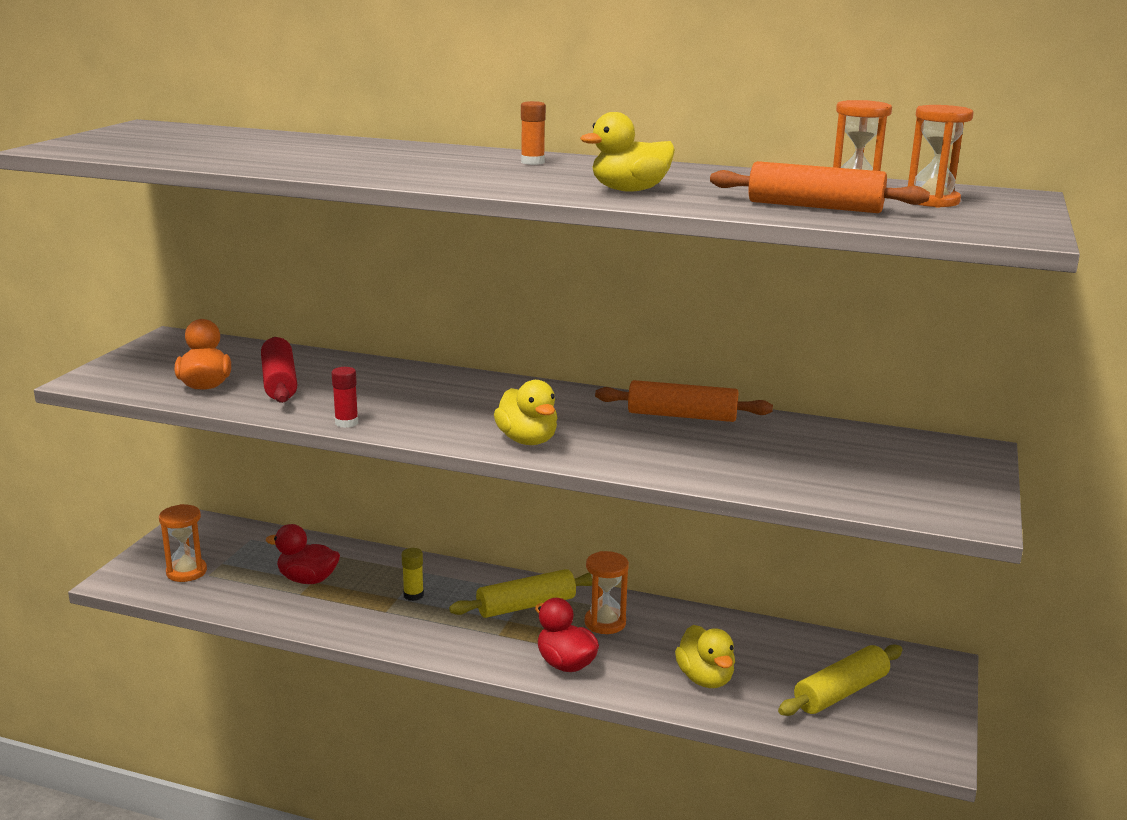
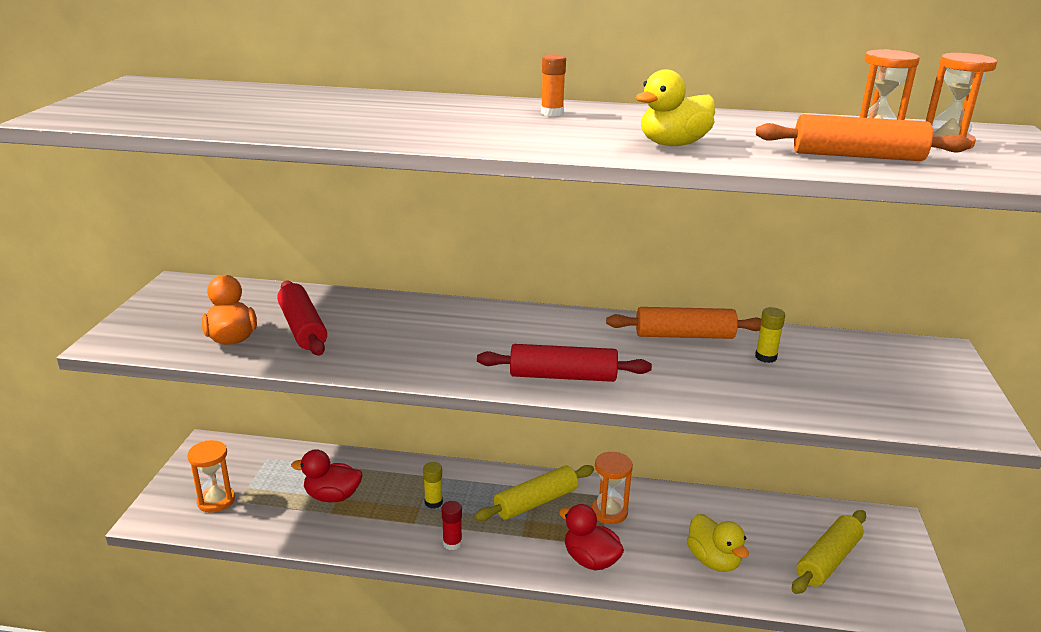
camera: 10 degrees left, 5 degrees up
red glue stick [331,367,358,428] -> red glue stick moved to [442,501,462,550]
yellow duck [494,380,557,445] -> red rolling pin [477,344,652,382]
none -> yellow glue stick [755,307,785,363]

